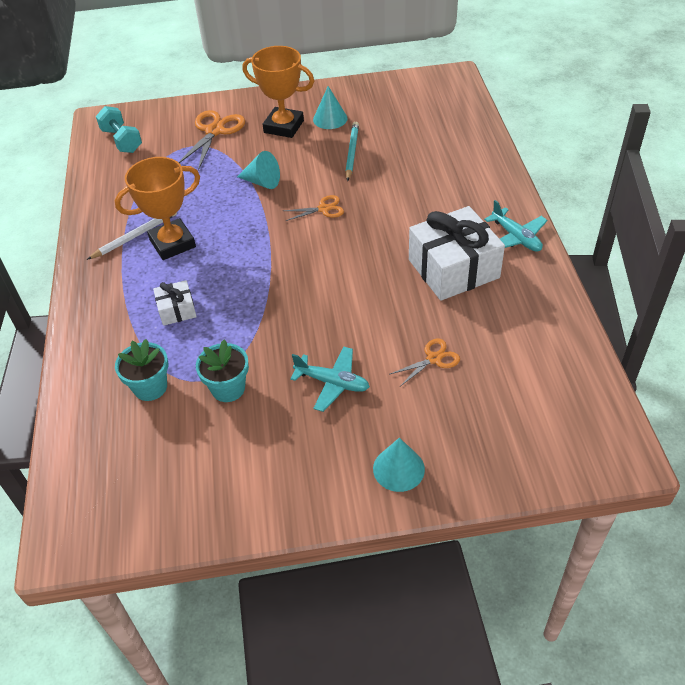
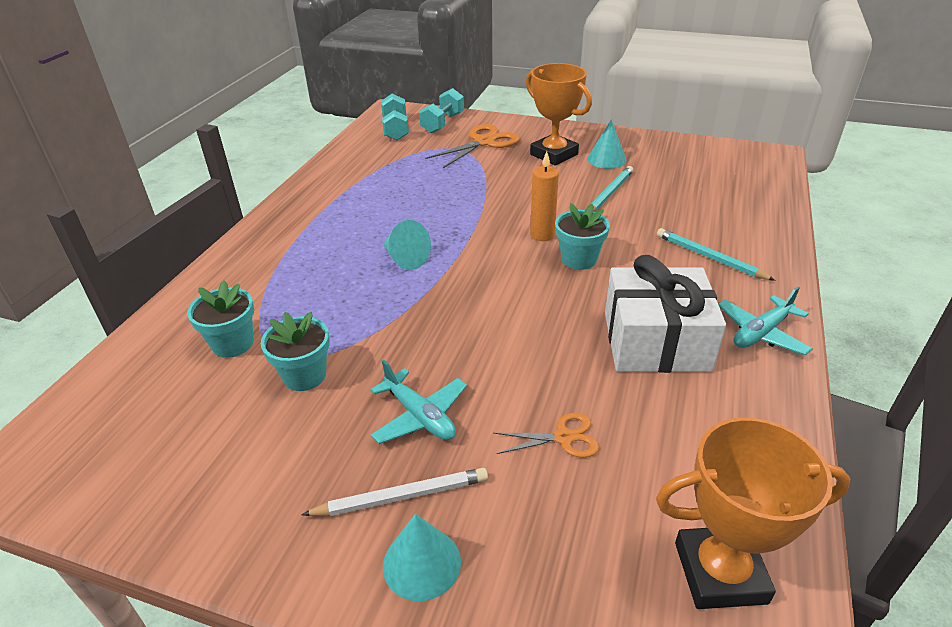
camera: 25 degrees right, 10 degrees down
white pencil [87,213,177,260] -> white pencil moved to [301,468,488,516]
orange trophy [115,157,200,260] -> orange trophy moved to [656,417,851,609]
white gift [153,280,197,326] -> none
turquoise cone [237,151,280,189] -> turquoise cone moved to [383,220,431,270]
orange scissors [284,195,344,221] -> orange candle [530,151,559,241]
turquoise plane [484,200,547,252] -> turquoise plane turned 60 degrees clockwise [718,286,813,355]
none -> turquoise dumbbell [419,88,464,133]
none -> turquoise flower pot [555,203,610,270]
none -> turquoise pencil [657,228,776,281]

